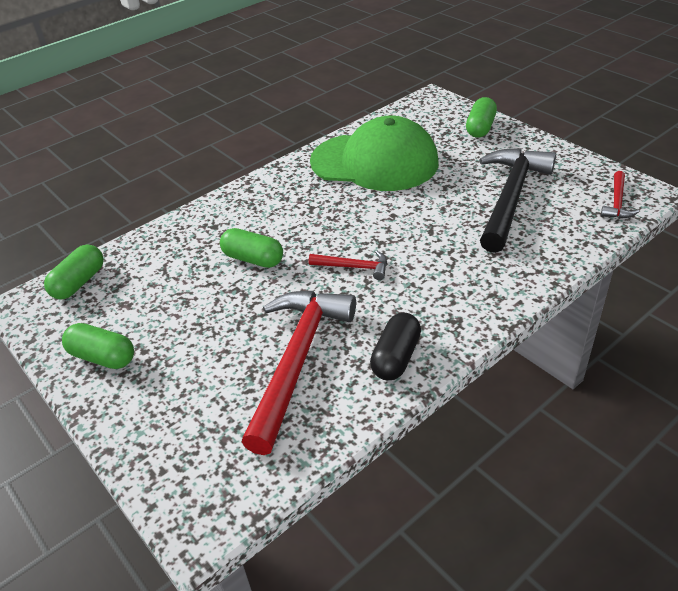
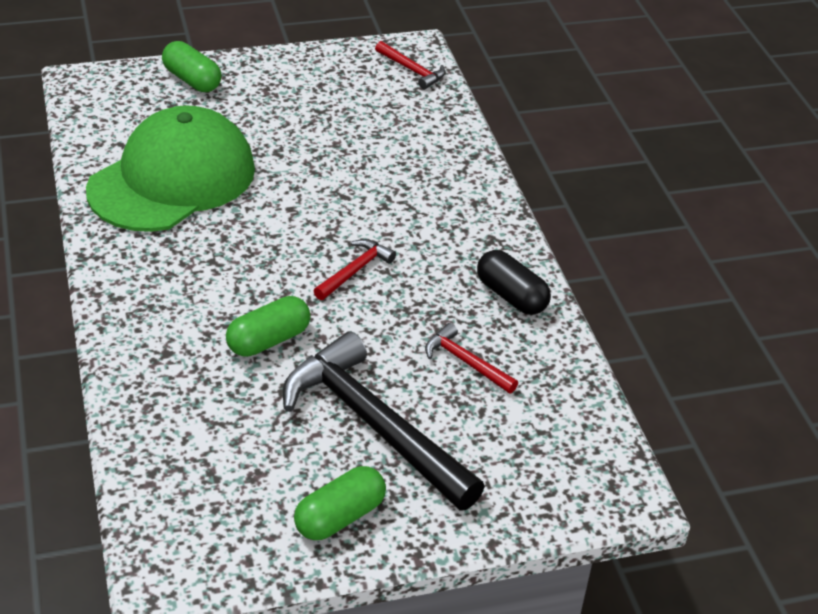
camera: 70 degrees left, 0 degrees up
green capsule [44,244,104,299] -> none
red hammer [242,291,356,455] -> red hammer [425,323,518,393], size x0.45
black hammer [479,148,556,253] -> black hammer moved to [283,332,485,511]

